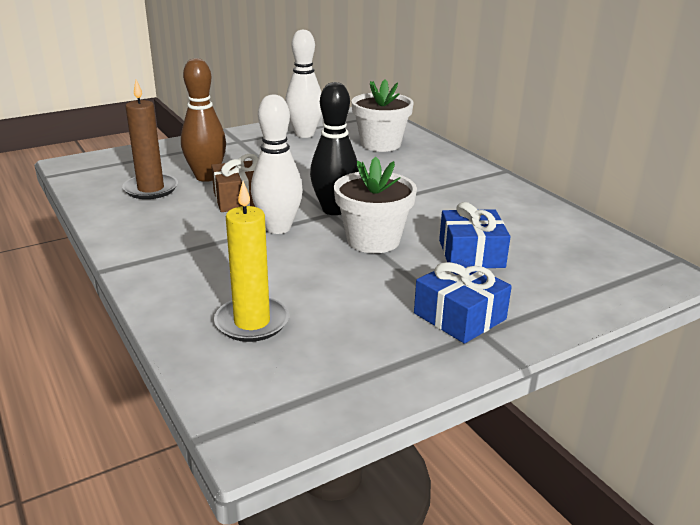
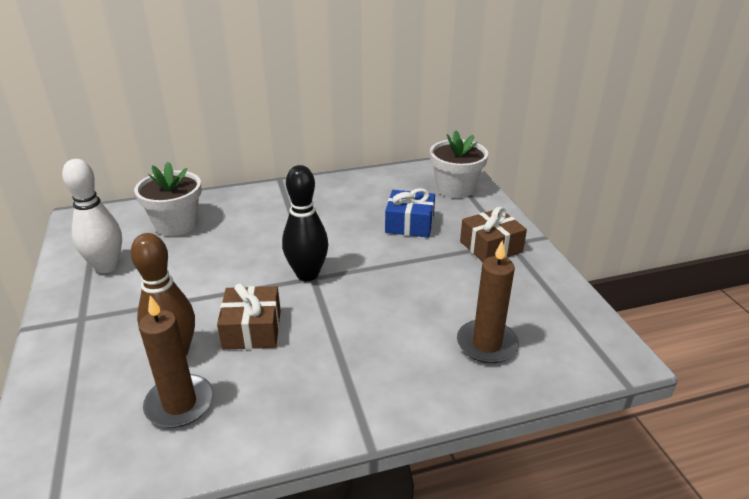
camera: 75 degrees left, 5 degrees up
yellow candle [214,181,289,342] -> brown candle [457,240,519,364]
white bowling pin [251,95,303,234] -> none
white flower pot [334,157,417,253] -> white flower pot moved to [430,130,488,198]
blue gift [414,259,512,344] -> brown gift [460,207,527,262]

